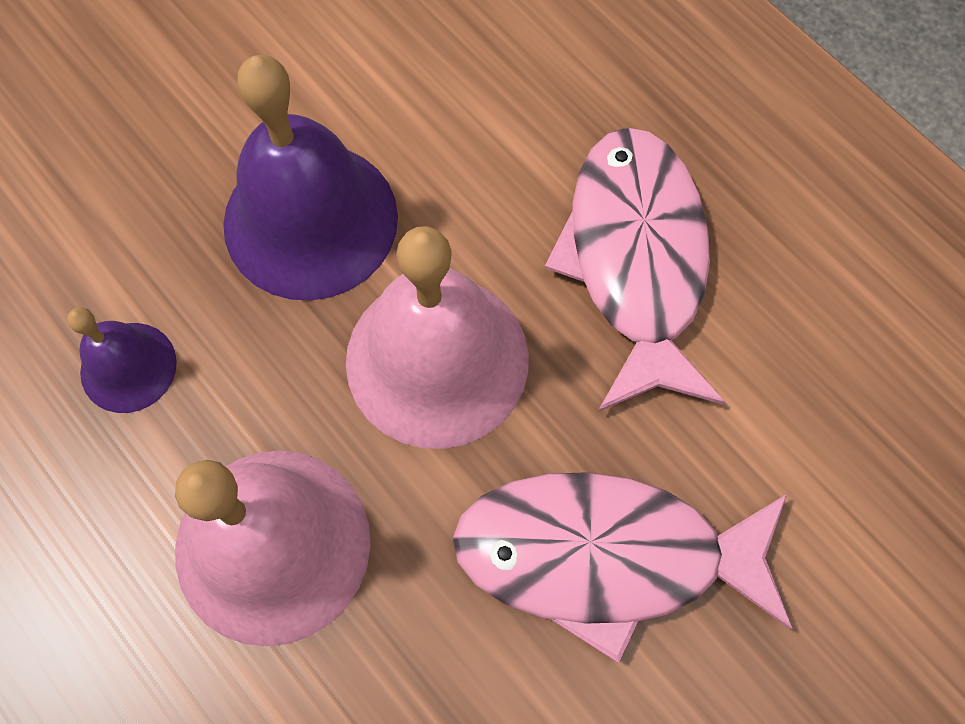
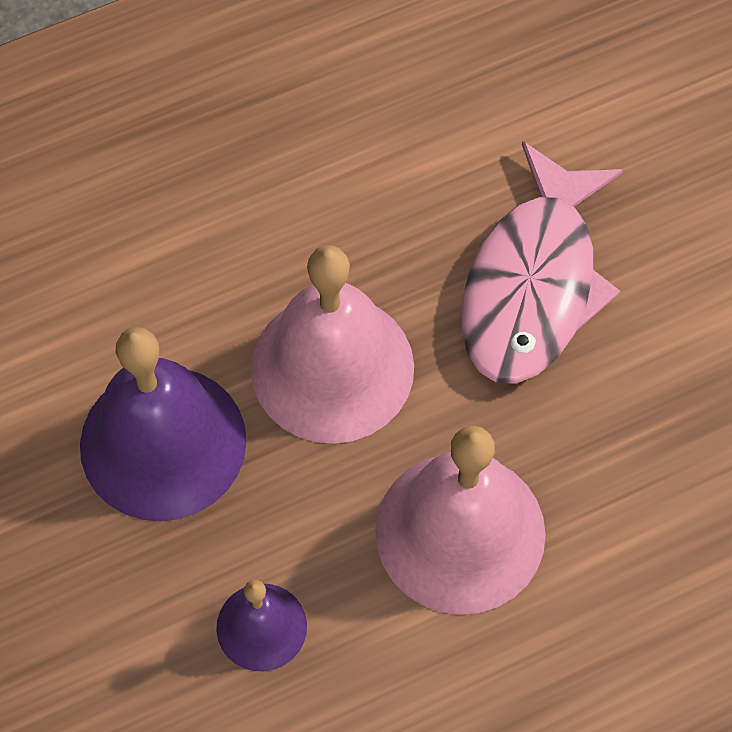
camera: 75 degrees left, 5 degrees down
pink fish [545,127,725,412] -> none

